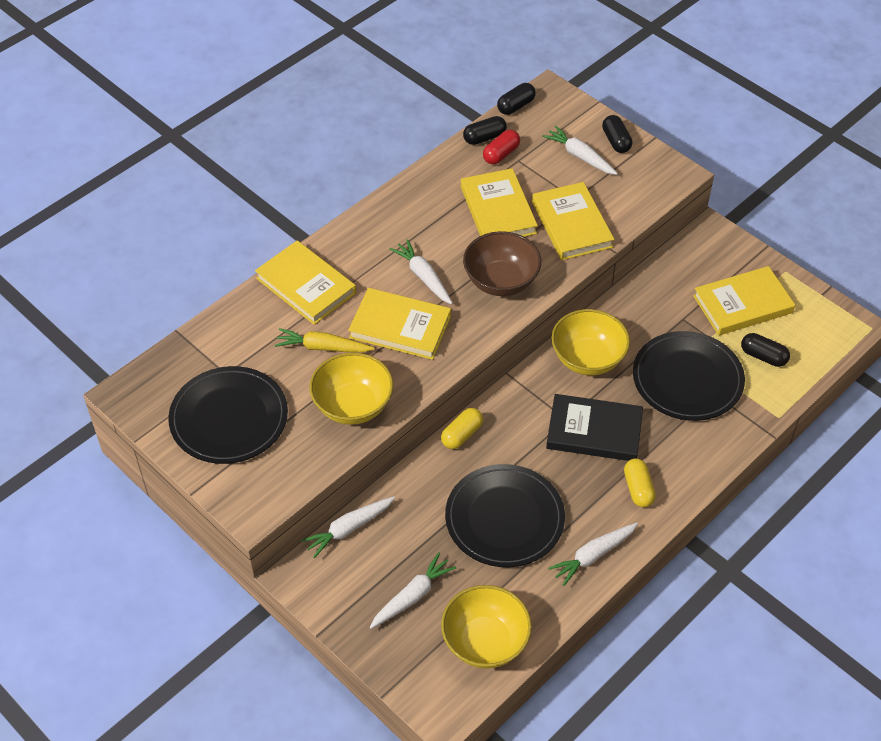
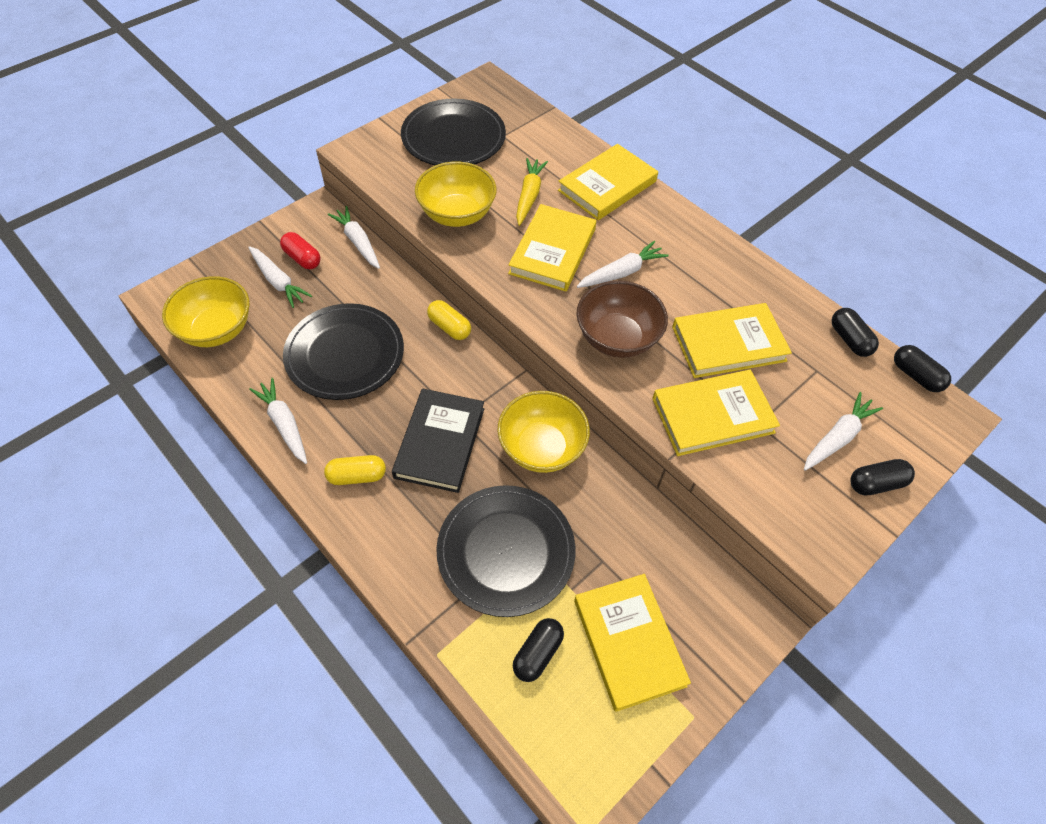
camera: 90 degrees right, 5 degrees up
red capsule [483,130,520,164] -> red capsule moved to [280,232,321,269]

